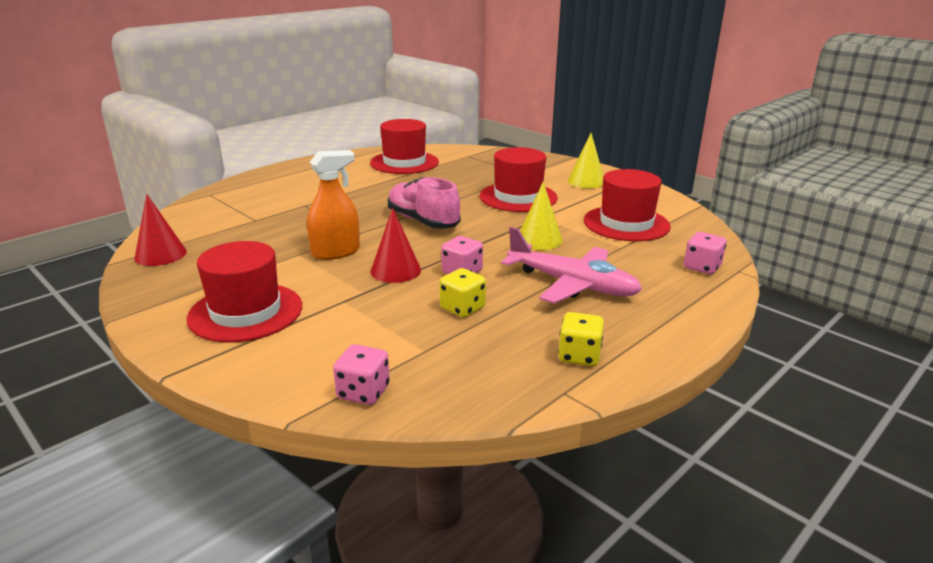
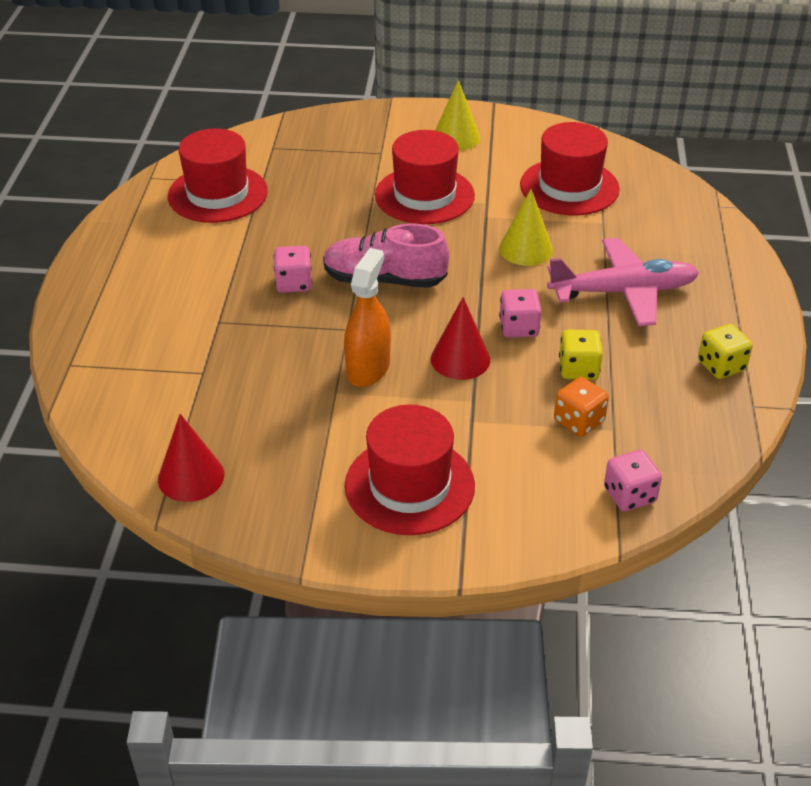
camera: 40 degrees left, 15 degrees up
pink dice [684,232,727,274] -> pink dice moved to [274,246,312,293]
none -> orange dice [554,377,609,437]

